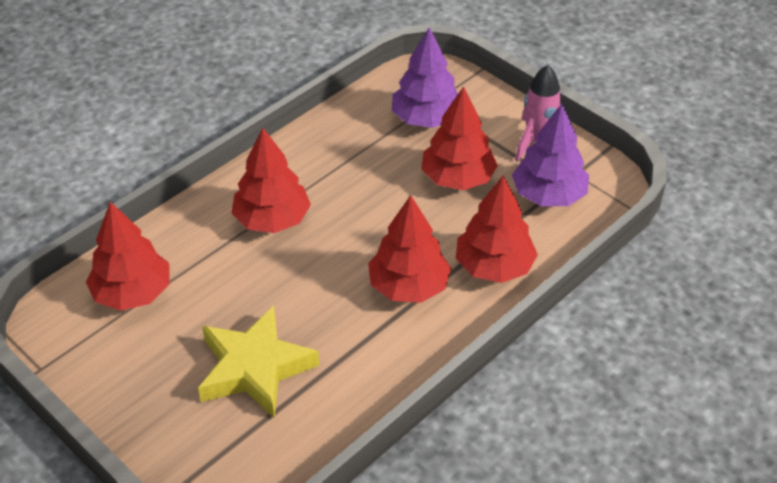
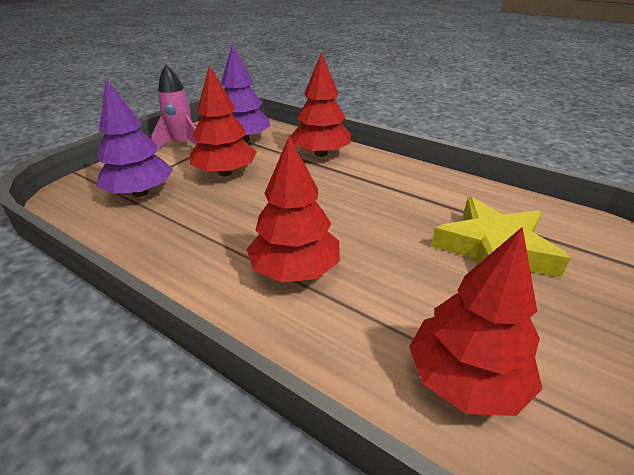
camera: 100 degrees left, 10 degrees down
red tree [368,195,451,303] -> none

